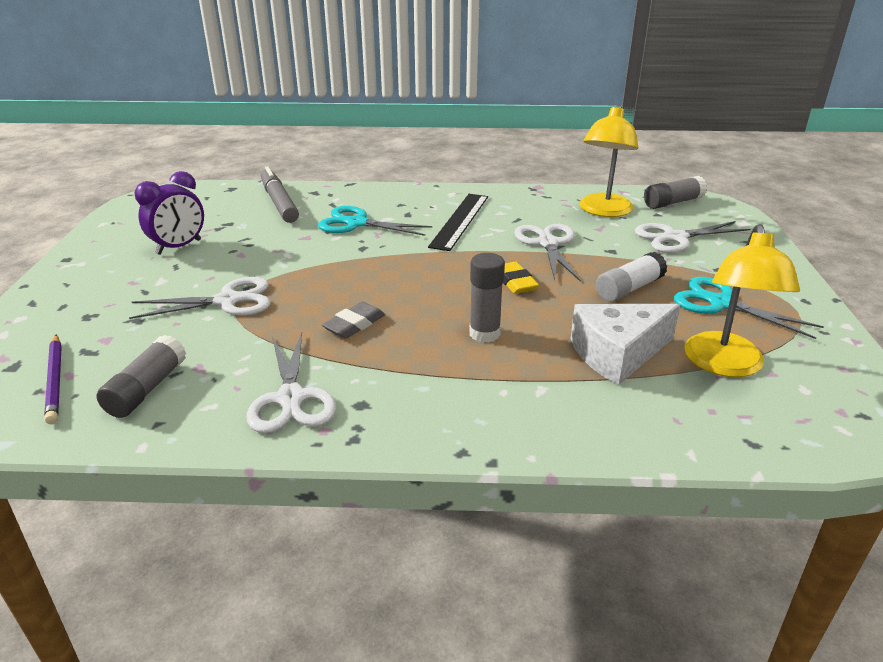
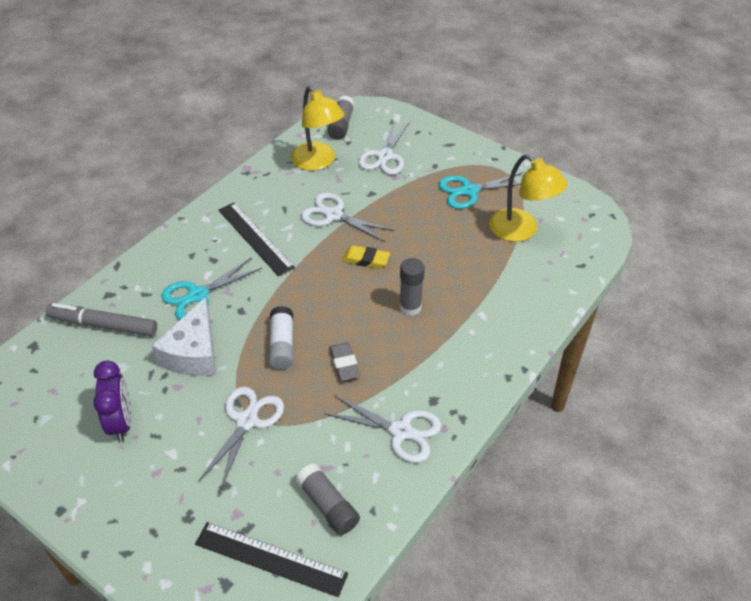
camera: 55 degrees left, 15 degrees up
purple pencil [44,334,62,424] -> black ruler [195,522,348,597]
white cheese [571,304,680,385] -> white cheese moved to [152,297,216,376]
white glue stick [596,252,667,302] -> white glue stick moved to [269,306,294,369]

